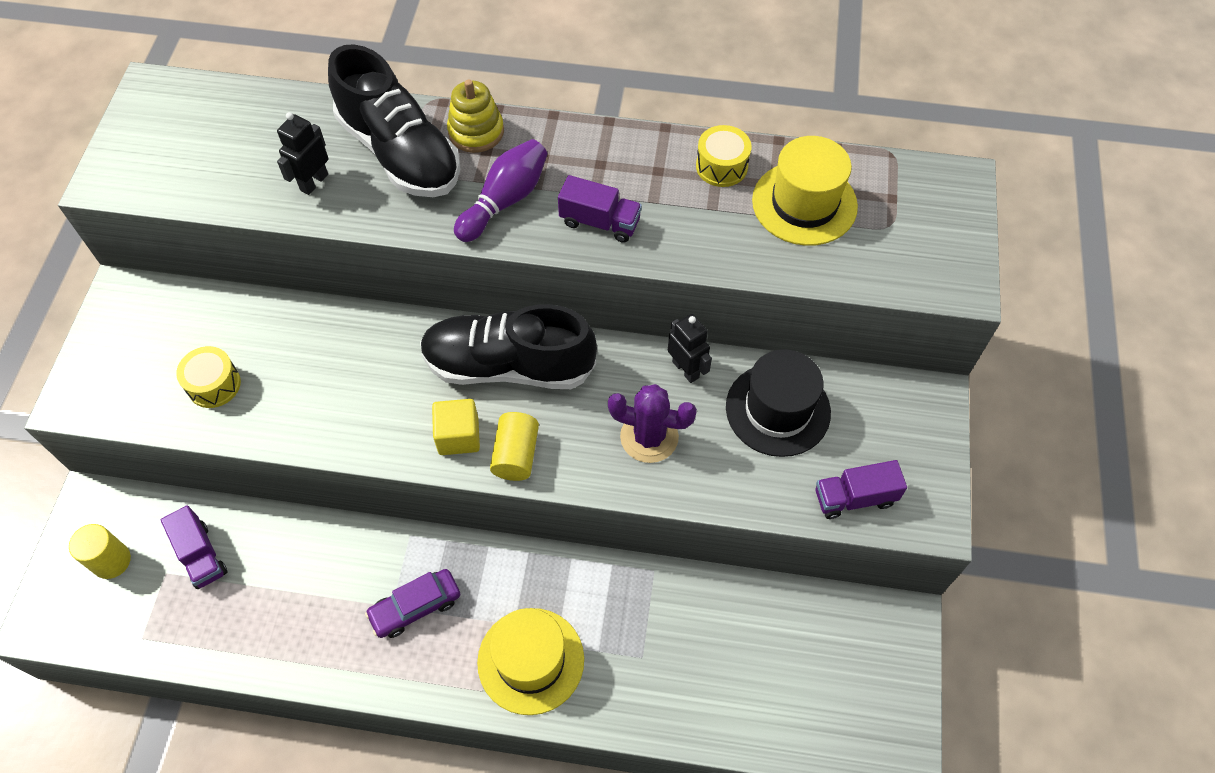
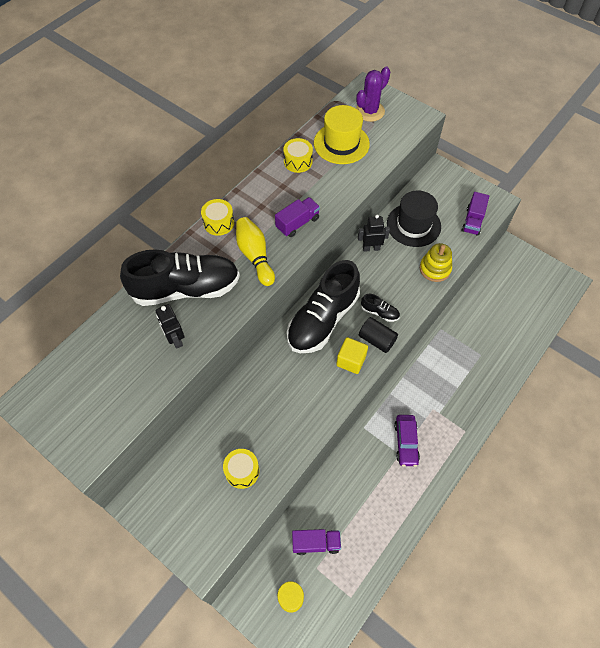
camera: 60 degrees left, 0 degrees up
yellow stacking toy [447,79,504,153] -> yellow stacking toy moved to [420,243,452,282]
purple bowling pin [454,139,547,242] -> yellow bowling pin [236,217,275,286]
yellow hat [477,608,584,715] -> none
yellow cylinder [490,412,539,481] -> black cylinder [359,317,398,353]
purple cactus [608,384,697,463] -> purple cactus moved to [356,67,390,122]
none -> yellow drum [201,199,234,236]
none -> black shoe [361,294,400,322]

